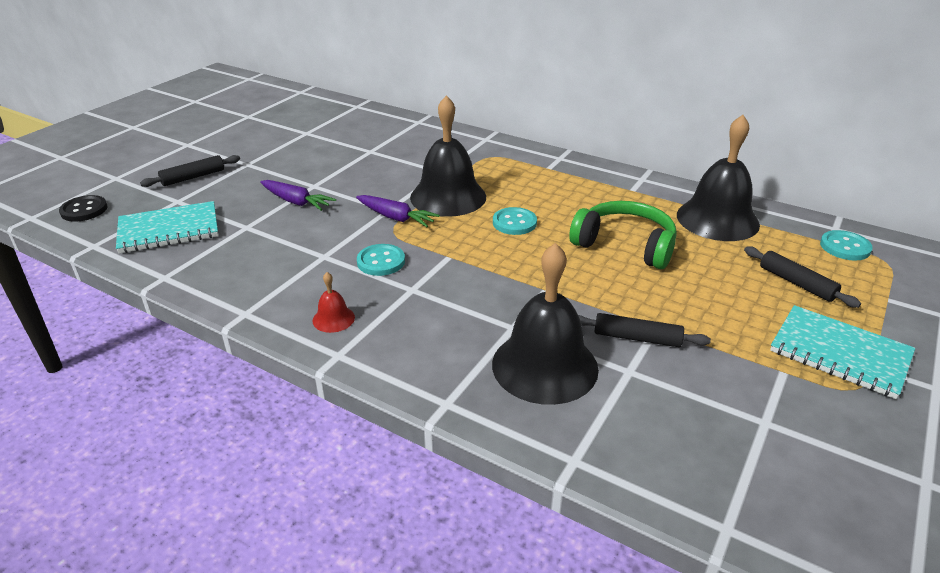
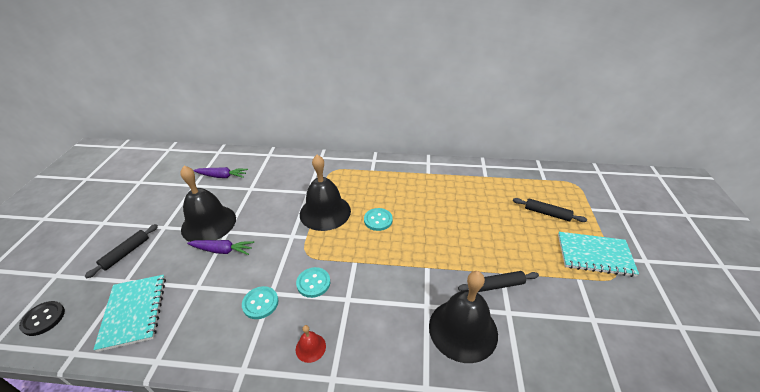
camera: 25 degrees left, 5 degrees up
turquoise notebook [116,201,218,253] -> turquoise notebook turned 60 degrees counterclockwise [93,275,166,352]
purple carrot [356,195,440,227] -> purple carrot moved to [193,167,248,178]
green headphones [569,201,677,269] -> none
black bell [677,115,760,241] -> black bell moved to [180,166,236,242]
turquoise button [820,230,873,261] -> turquoise button moved to [242,286,279,319]

